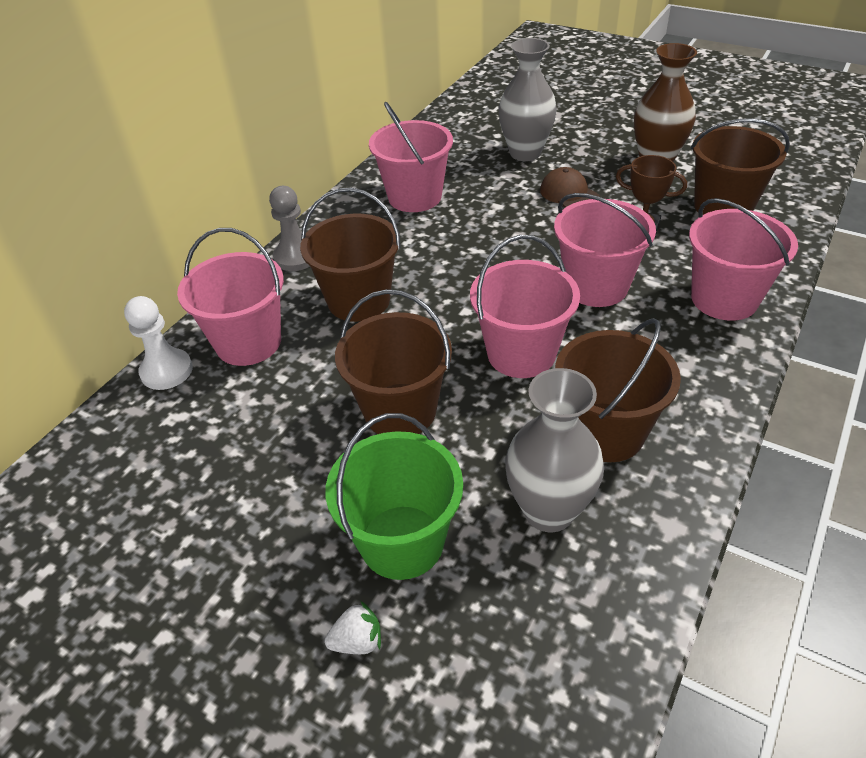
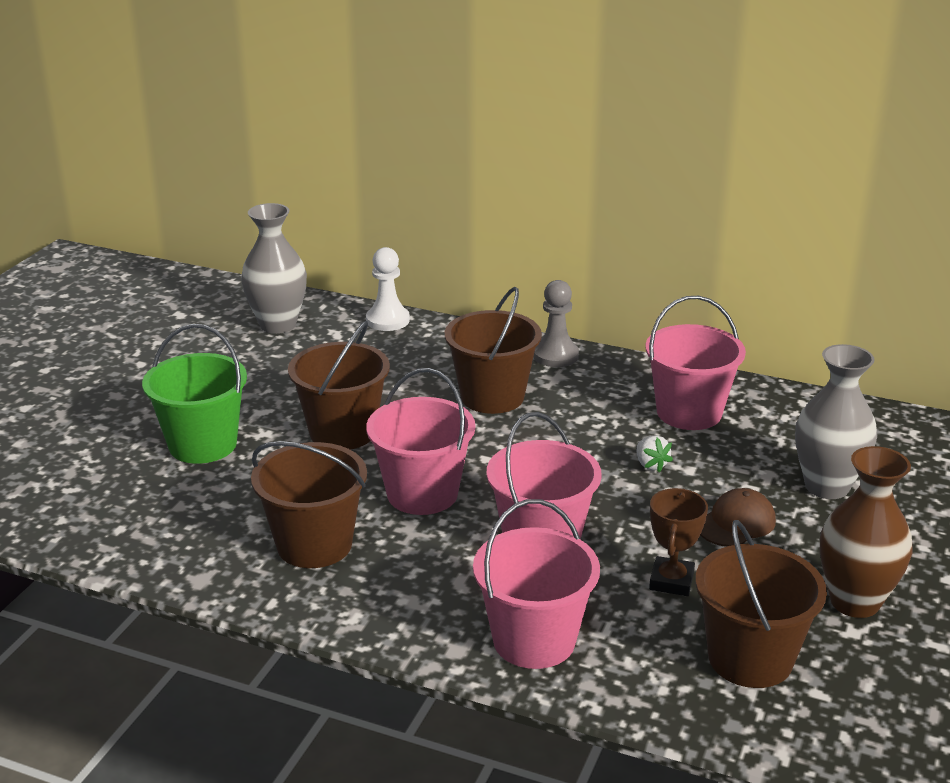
camera: 80 degrees right, 15 degrees down
pink bucket [177,228,284,366] -> none
white strawberry [325,601,381,654] -> white strawberry moved to [637,436,673,473]
grey vase [505,368,604,532] -> grey vase moved to [241,203,307,334]

